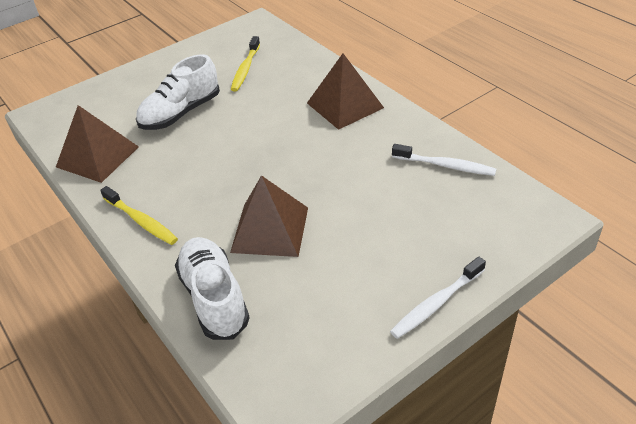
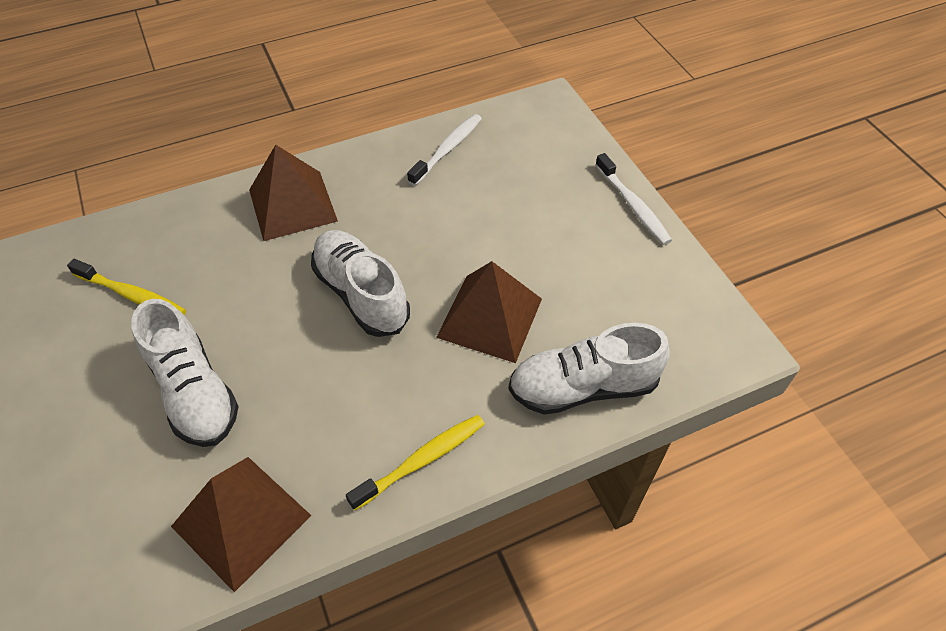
camera: 80 degrees left, 10 degrees up
none -> white shoe [311,230,410,337]

